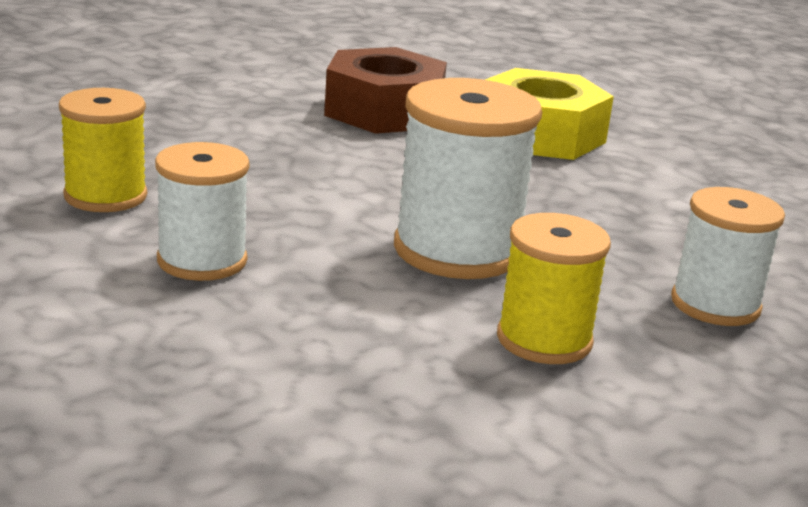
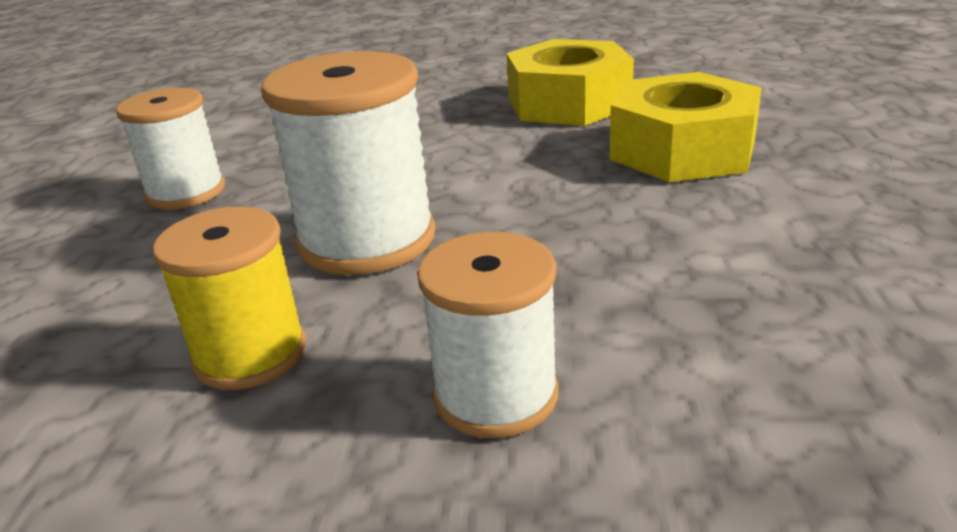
camera: 50 degrees right, 5 degrees up
yellow spool [59,88,147,212] -> none
brown nut [324,47,447,134] -> yellow nut [506,39,634,126]

